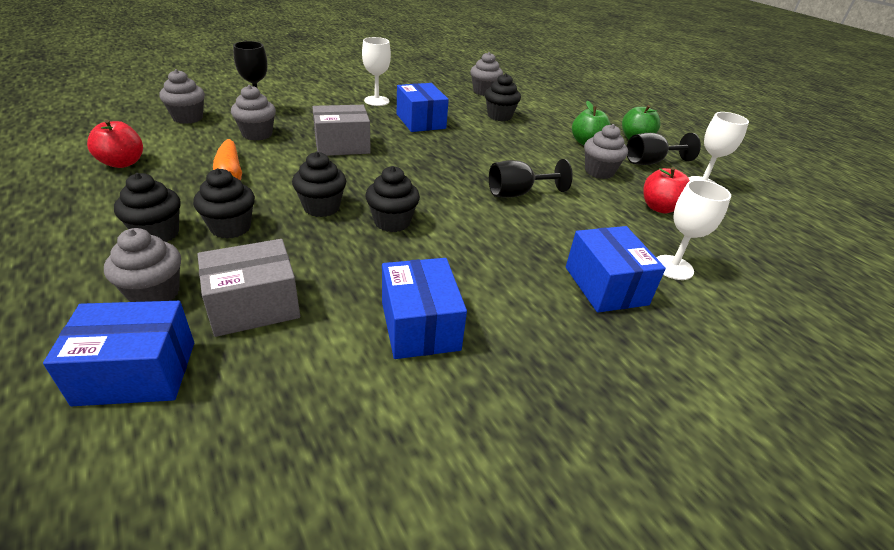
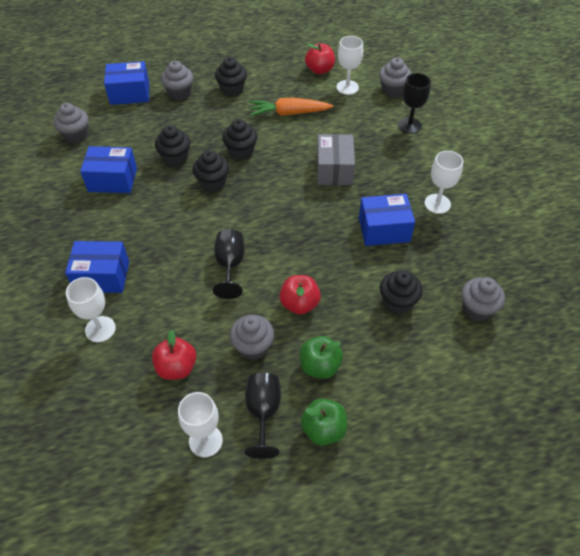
camera: 110 degrees right, 15 degrees up
blue box [43,301,194,406] -> blue box turned 75 degrees clockwise [104,61,149,105]
black cupcake [193,168,255,239] -> black cupcake moved to [155,125,190,167]
grey box [197,239,300,337] -> none
grey cupcake [231,85,276,141] -> grey cupcake moved to [53,103,88,144]
none -> red apple [279,275,321,315]
none -> white goblet [337,36,363,95]

